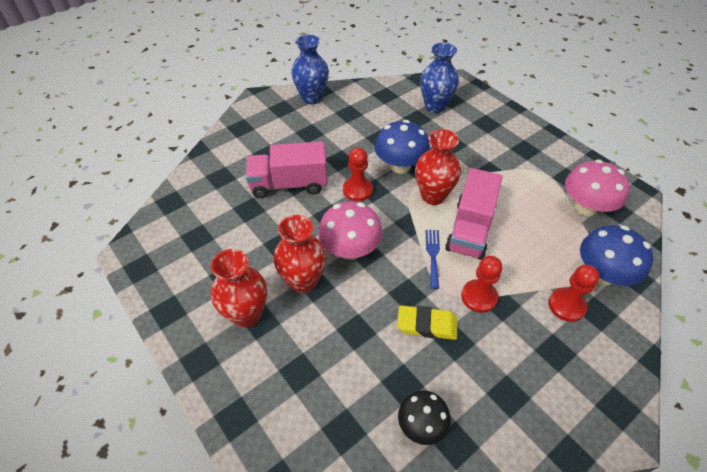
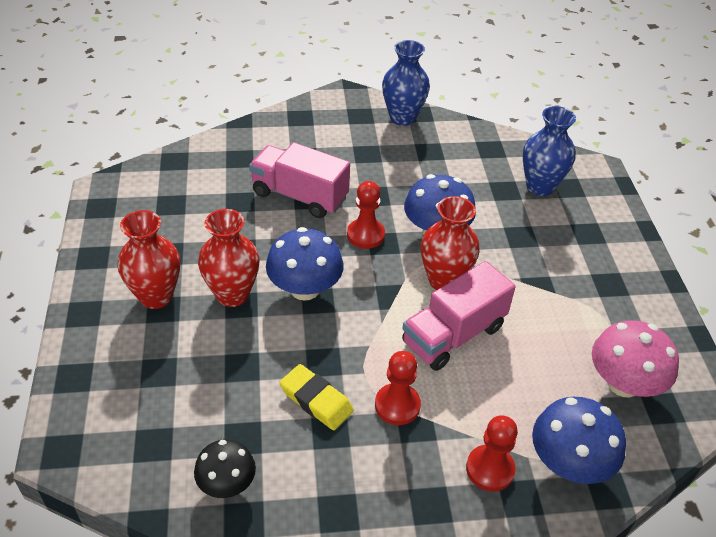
camera: 30 degrees right, 5 degrees down
pink mushroom [318,201,383,260] -> blue mushroom [266,227,344,301]
blue fork [426,230,440,289] -> none

